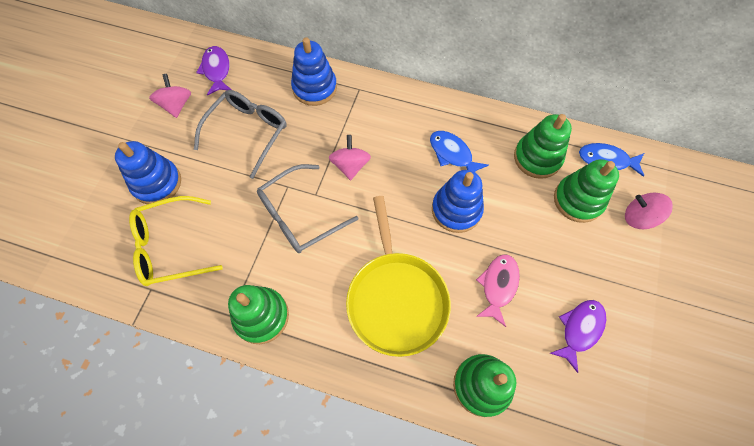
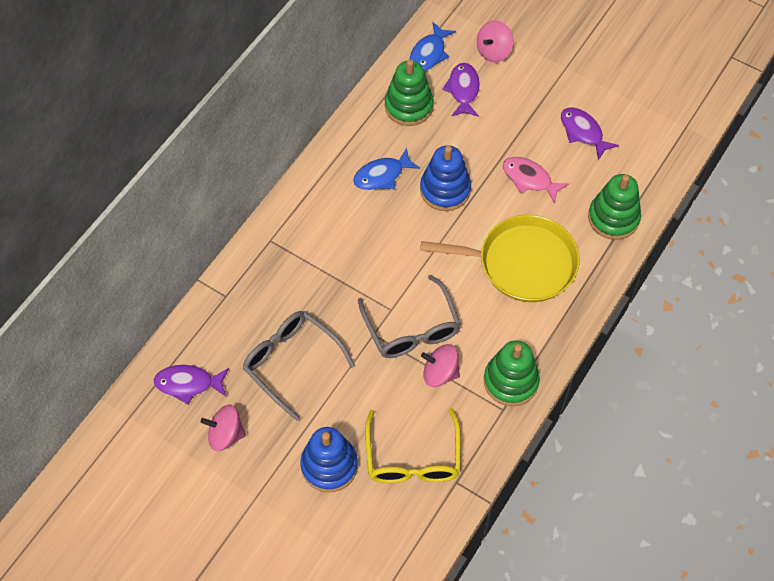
camera: 75 degrees left, 5 degrees down
blue stacking toy [291,37,337,106] -> none
pink spinning top [329,135,371,181] -> pink spinning top moved to [421,344,460,387]
green stacking toy [554,159,619,223] -> purple fish [442,63,480,117]

